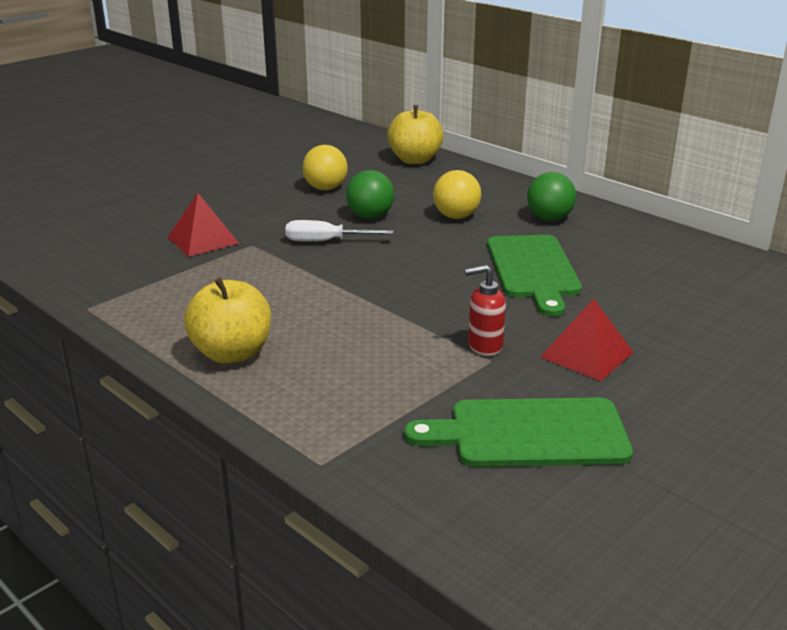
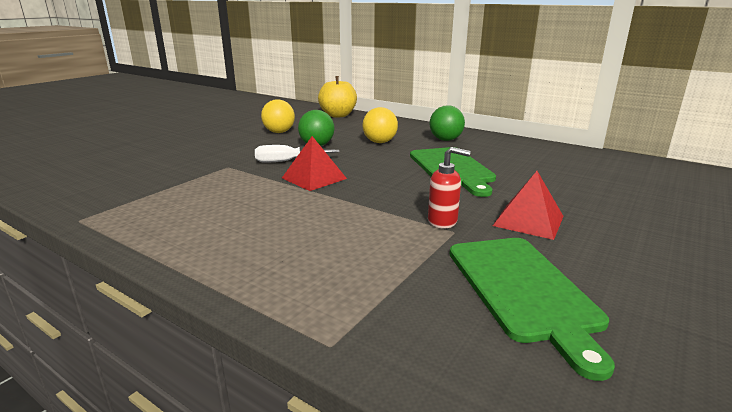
camera: 10 degrees left, 5 degrees down
red pyramid [168,193,240,257] -> red pyramid moved to [282,136,347,191]
yellow apple [184,277,271,364] -> none
green cutting board [404,398,633,467] -> green cutting board turned 90 degrees counterclockwise [449,238,615,381]
red soap dispenser [465,265,506,356] -> red soap dispenser turned 150 degrees counterclockwise [428,147,471,229]

